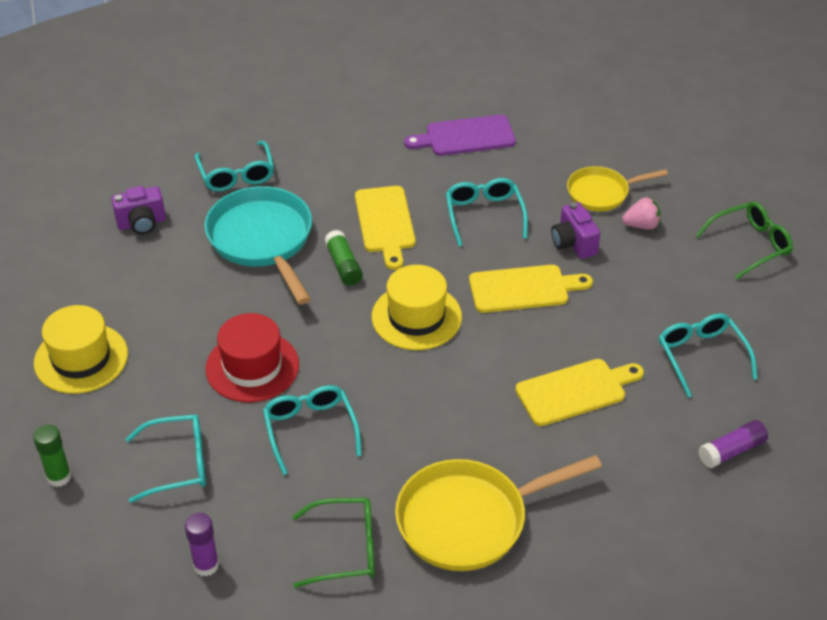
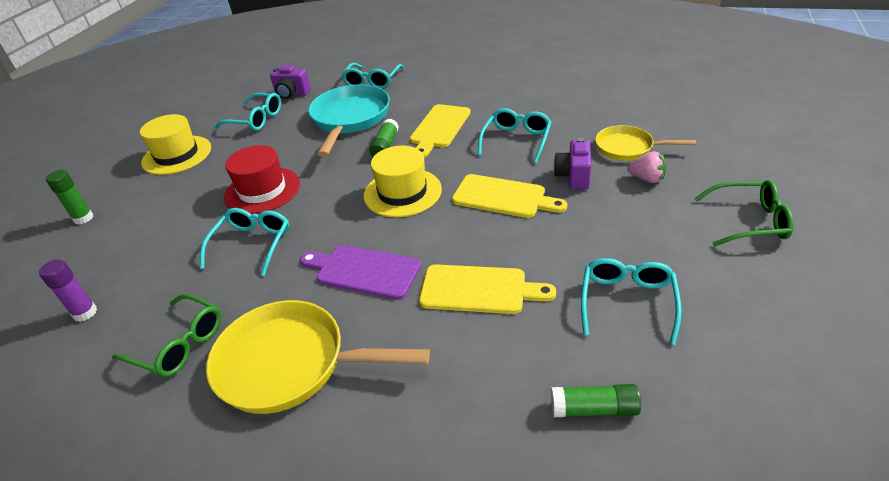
camera: 35 degrees right, 5 degrees down
turquoise glasses [126,415,206,503] -> turquoise glasses moved to [214,93,281,131]
purple cutting board [404,115,516,156] -> purple cutting board moved to [300,245,421,300]
purple glue stick [698,420,768,468] -> green glue stick [551,384,641,417]

